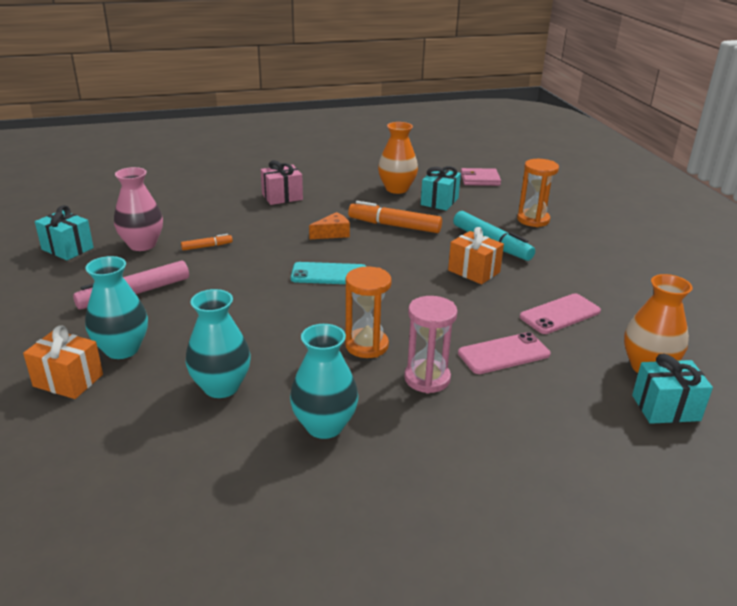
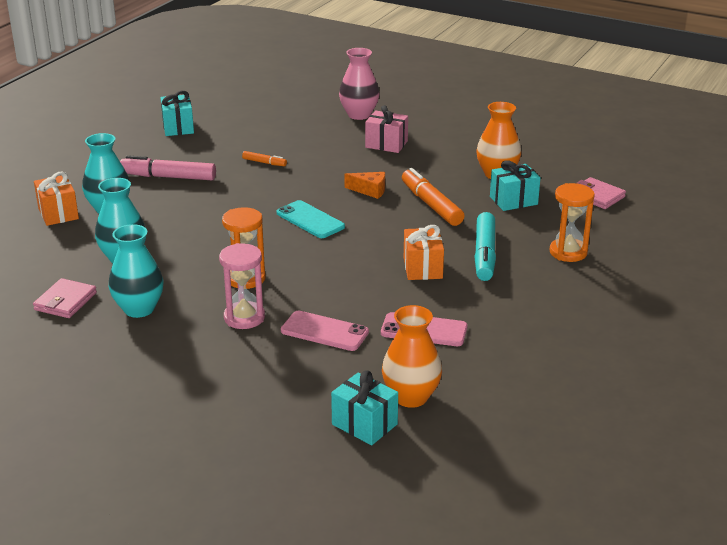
camera: 45 degrees right, 0 degrees up
pink vase [114,167,163,251] -> pink vase moved to [339,48,380,120]
none -> pink wallet [33,278,97,318]

